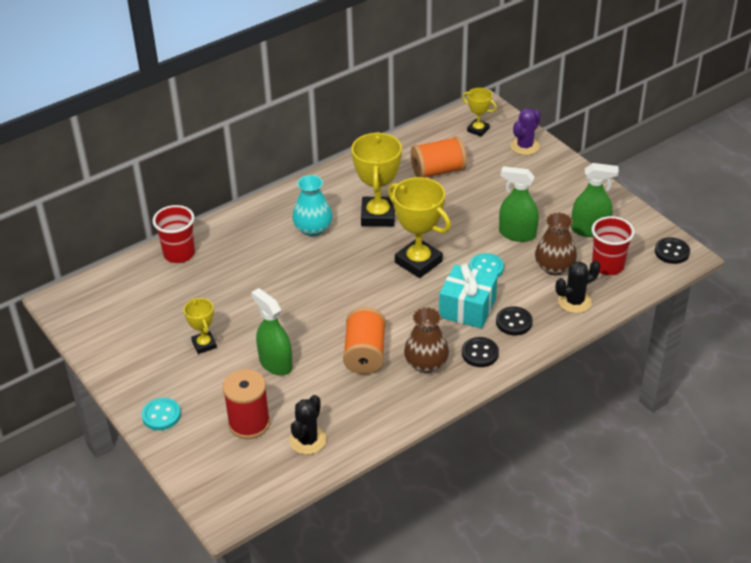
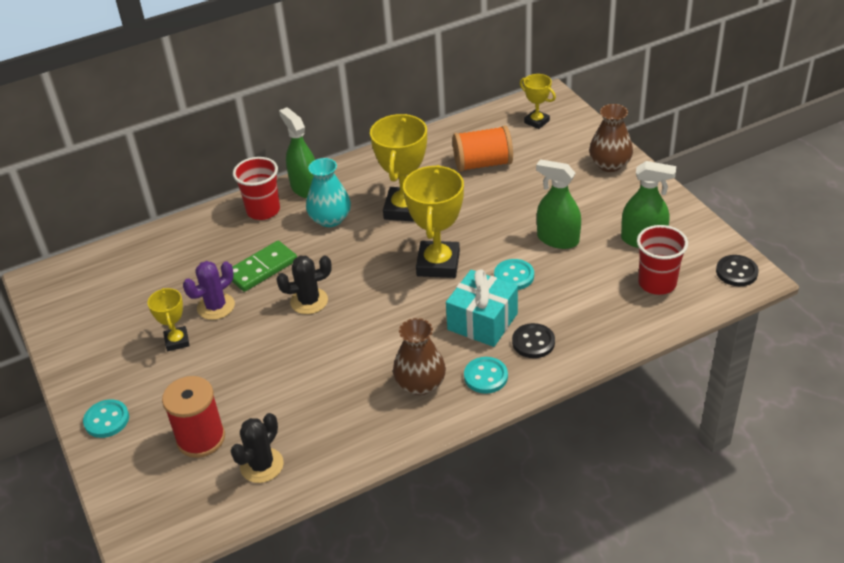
camera: 10 degrees right, 0 degrees up
red cup [153,205,195,263] -> red cup moved to [233,157,280,220]
green spray bottle [251,288,293,376] -> green spray bottle moved to [279,107,315,198]
orange spool [343,307,386,374] -> none
yellow trophy [388,177,451,278] -> yellow trophy turned 45 degrees clockwise [403,165,464,278]
black button [462,337,499,367] -> turquoise button [464,357,508,394]
purple cactus [511,108,541,155] -> purple cactus moved to [183,261,235,320]
brown vase [535,213,577,275] -> brown vase moved to [589,104,633,172]
black cactus [556,260,600,313] -> black cactus moved to [276,256,332,314]
none -> green domino [232,241,297,292]

